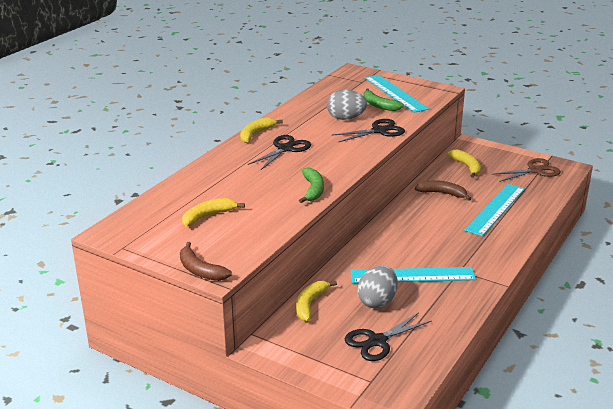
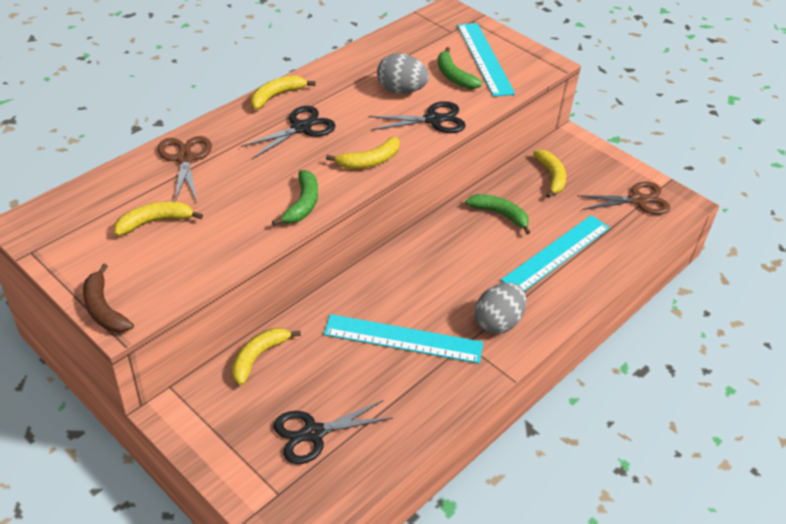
camera: 10 degrees right, 15 degrees up
grey egg [357,266,398,309] -> grey egg moved to [474,283,526,334]
brown banana [415,180,471,200] -> green banana [466,194,531,234]
none -> brown scissors [158,136,212,202]
none -> yellow banana [326,137,400,169]

